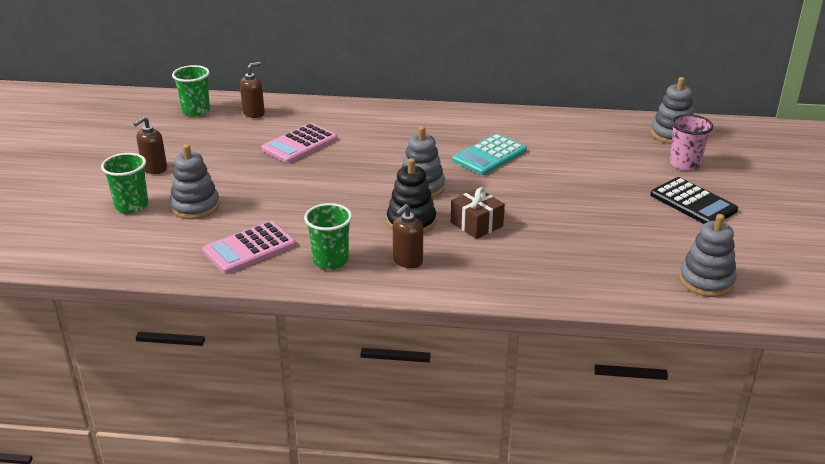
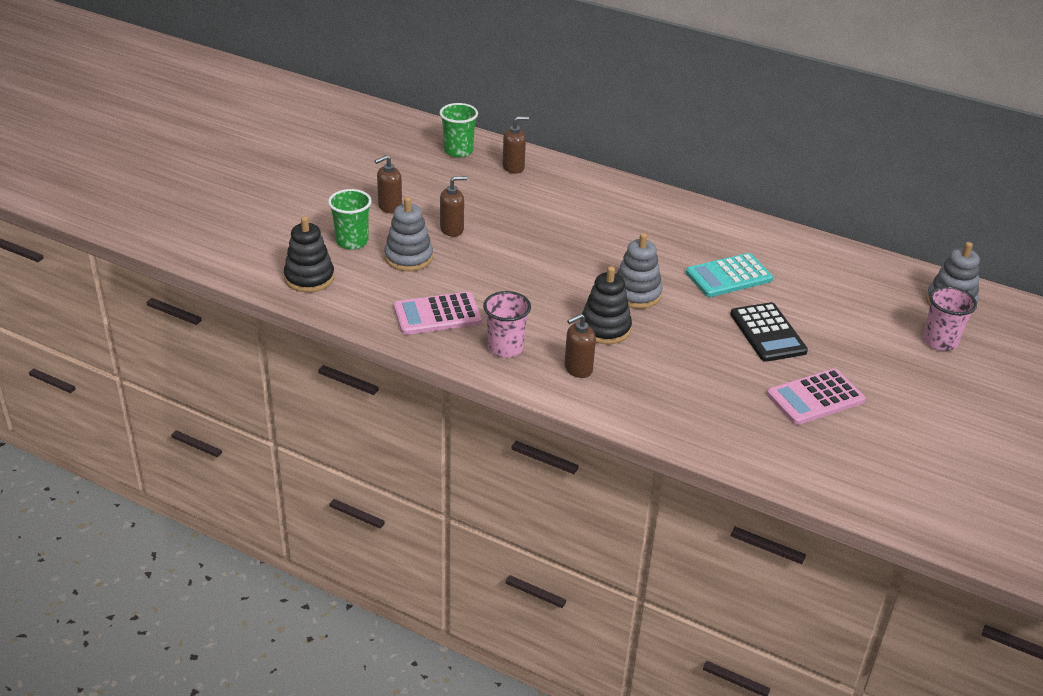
camera: 20 degrees right, 5 degrees up
pink calculator [261,123,337,163] -> pink calculator moved to [767,368,865,425]
green cup [304,203,352,270] -> pink cup [483,291,531,358]
brown gift [451,187,505,239] -> none
black calculator [650,177,738,224] -> black calculator moved to [730,302,808,362]
grey stacking toy [679,214,737,297] -> none
none -> black stacking toy [284,216,334,292]
none -> brown soap dispenser [440,176,467,237]

